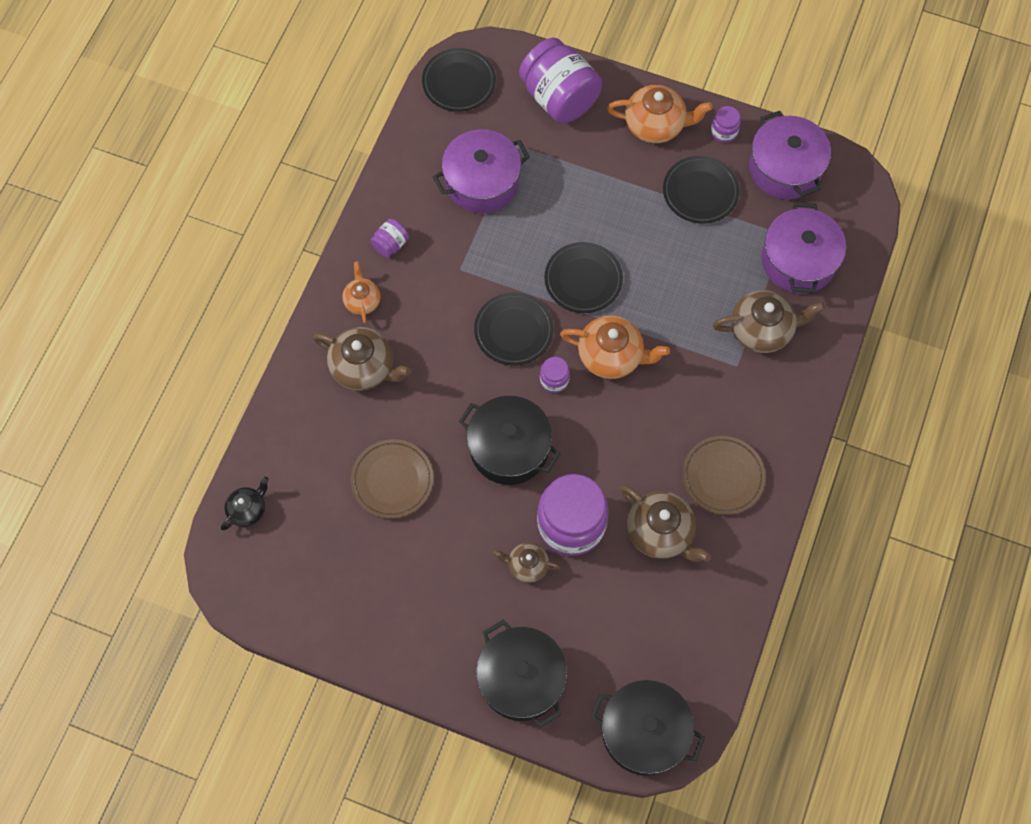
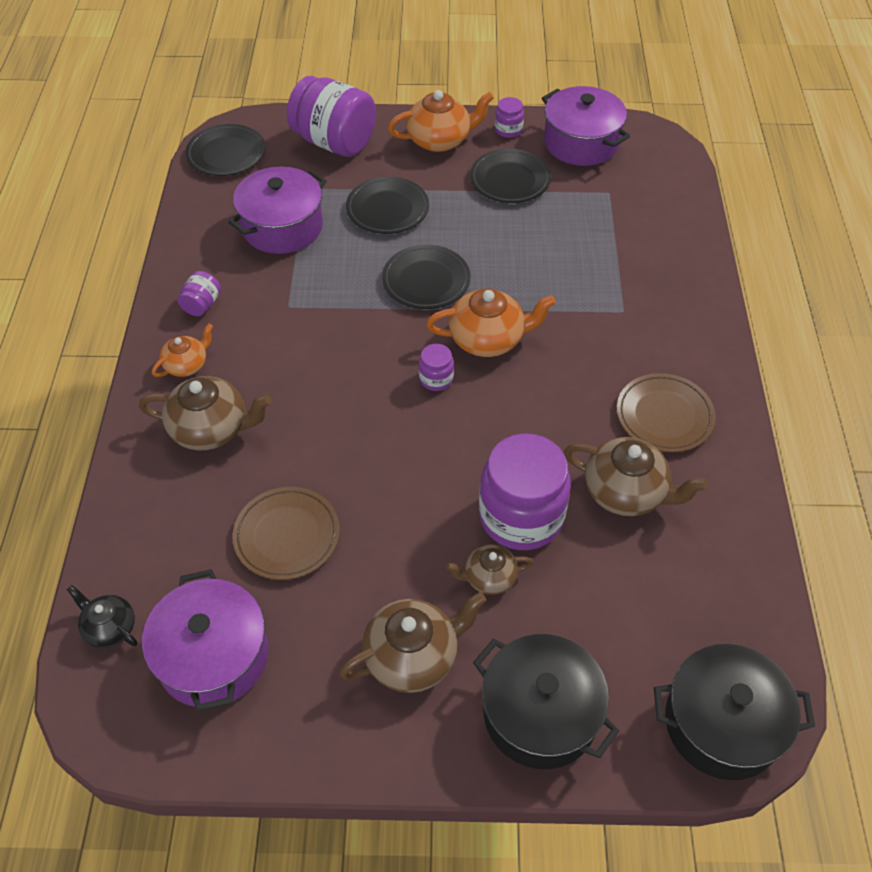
camera: 20 degrees left, 15 degrees down
black teapot [221,477,268,530] -> black teapot turned 75 degrees counterclockwise [67,585,137,648]
orange teapot [343,261,380,324] -> orange teapot turned 75 degrees clockwise [152,323,213,377]
black pot [459,396,560,485] -> none
black plate [474,292,554,365] -> black plate moved to [346,177,429,234]
brown teapot [713,290,825,353] -> brown teapot moved to [339,592,486,693]
purple pot [762,202,846,294] -> purple pot moved to [142,569,268,712]

